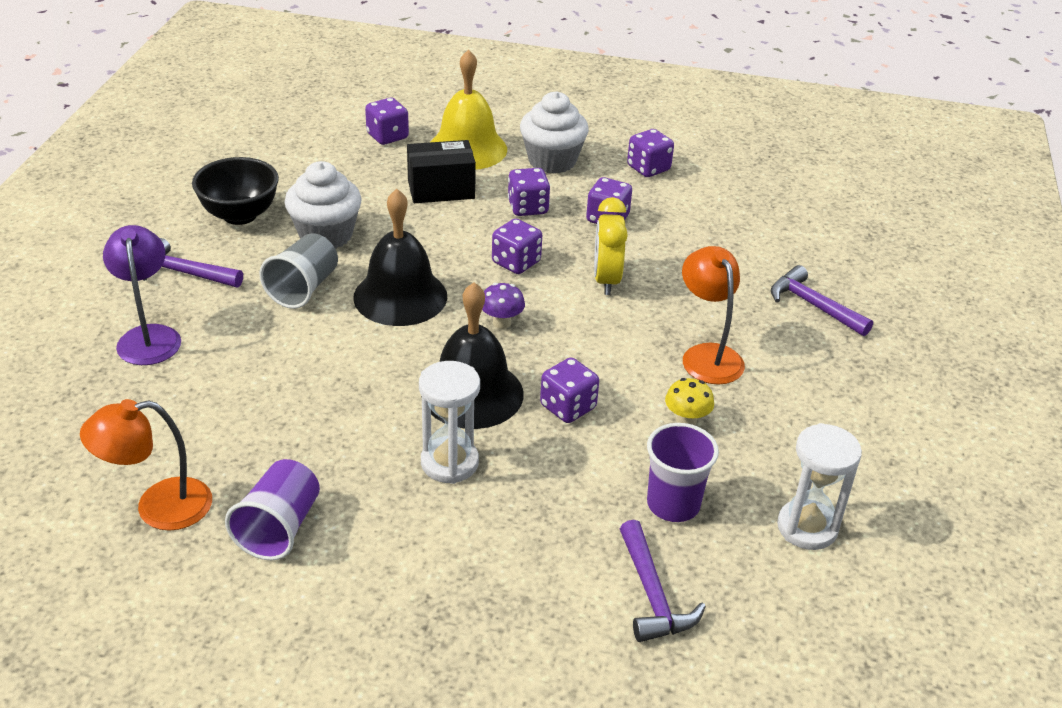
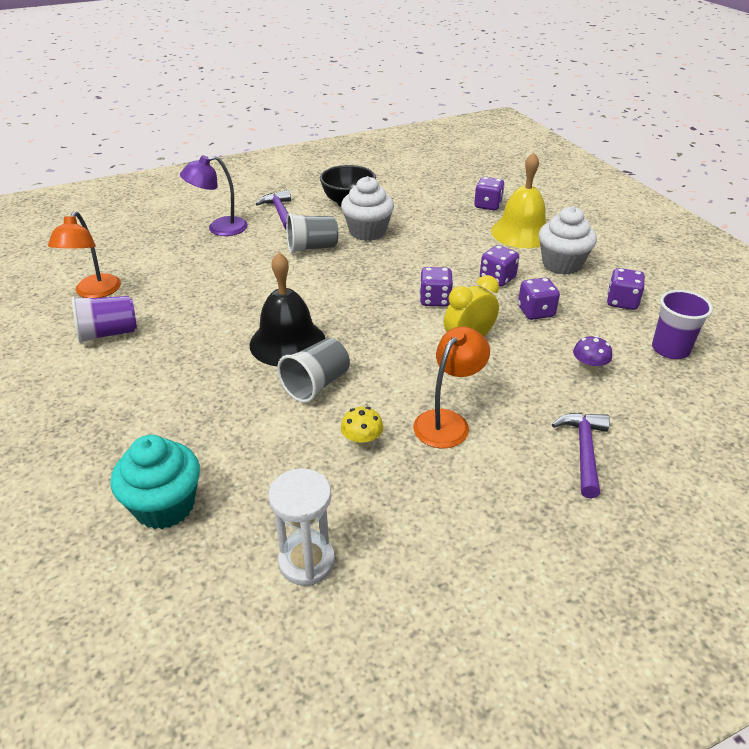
camera: 55 degrees right, 0 degrees up
orange lamp [80,399,212,531] -> orange lamp turned 120 degrees counterclockwise [48,211,121,298]
purple lamp [103,225,181,365] -> purple lamp turned 150 degrees counterclockwise [180,155,248,236]
black bell [354,189,447,326] -> none
black box [407,140,476,203] -> none
white hourglass [419,361,480,484] -> none
purple mushroom [482,283,525,329] -> purple mushroom moved to [573,336,612,375]
purple dice [540,358,599,423] -> grey cup [277,338,350,403]
purple hammer [620,520,706,642] -> turquoise cupcake [111,435,200,529]
purple cup [647,423,719,522] -> purple cup moved to [652,290,713,359]

